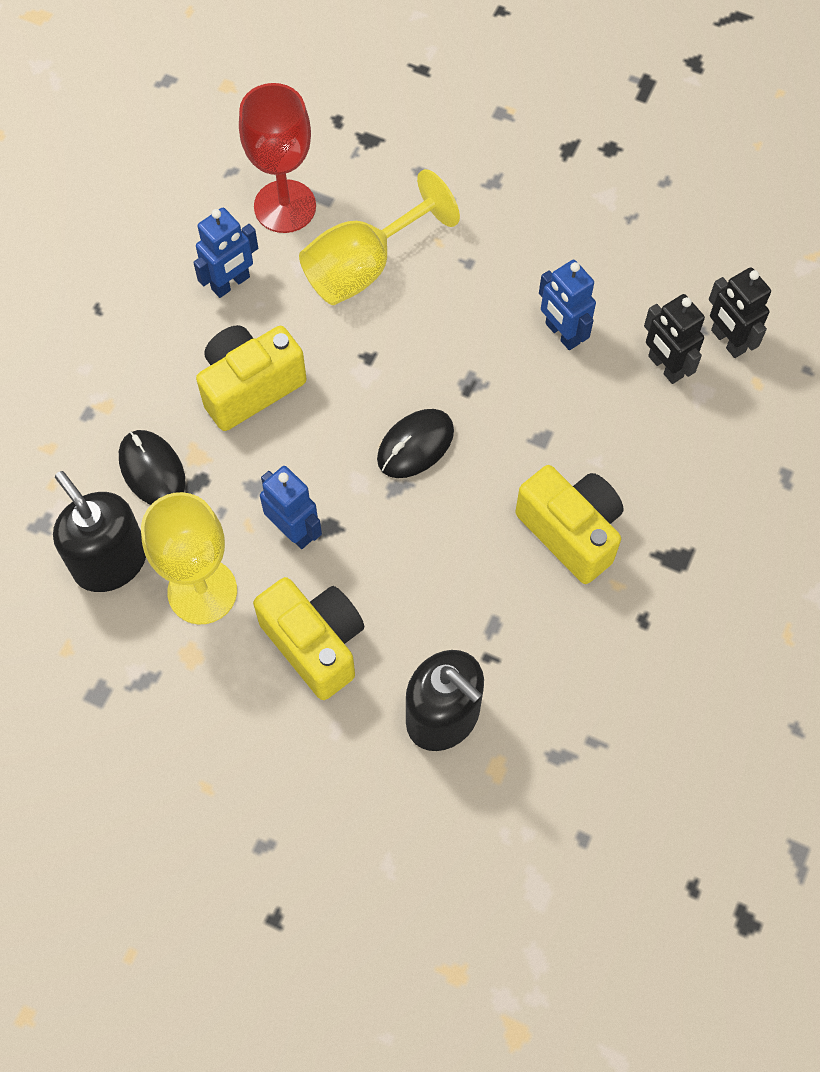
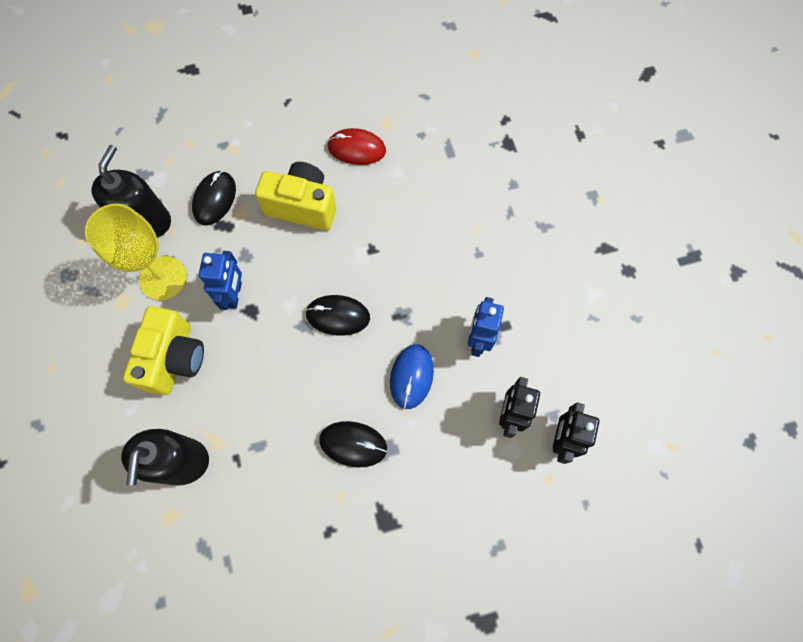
camera: 50 degrees right, 5 degrees up
blue robot [193,208,258,298] -> red mouse [327,128,386,165]
red goblet [239,83,316,233] -> none
yellow goblet [299,169,460,305] -> none
yellow camera [515,465,624,584] -> black mouse [319,421,387,467]
none -> blue mouse [390,344,434,409]

